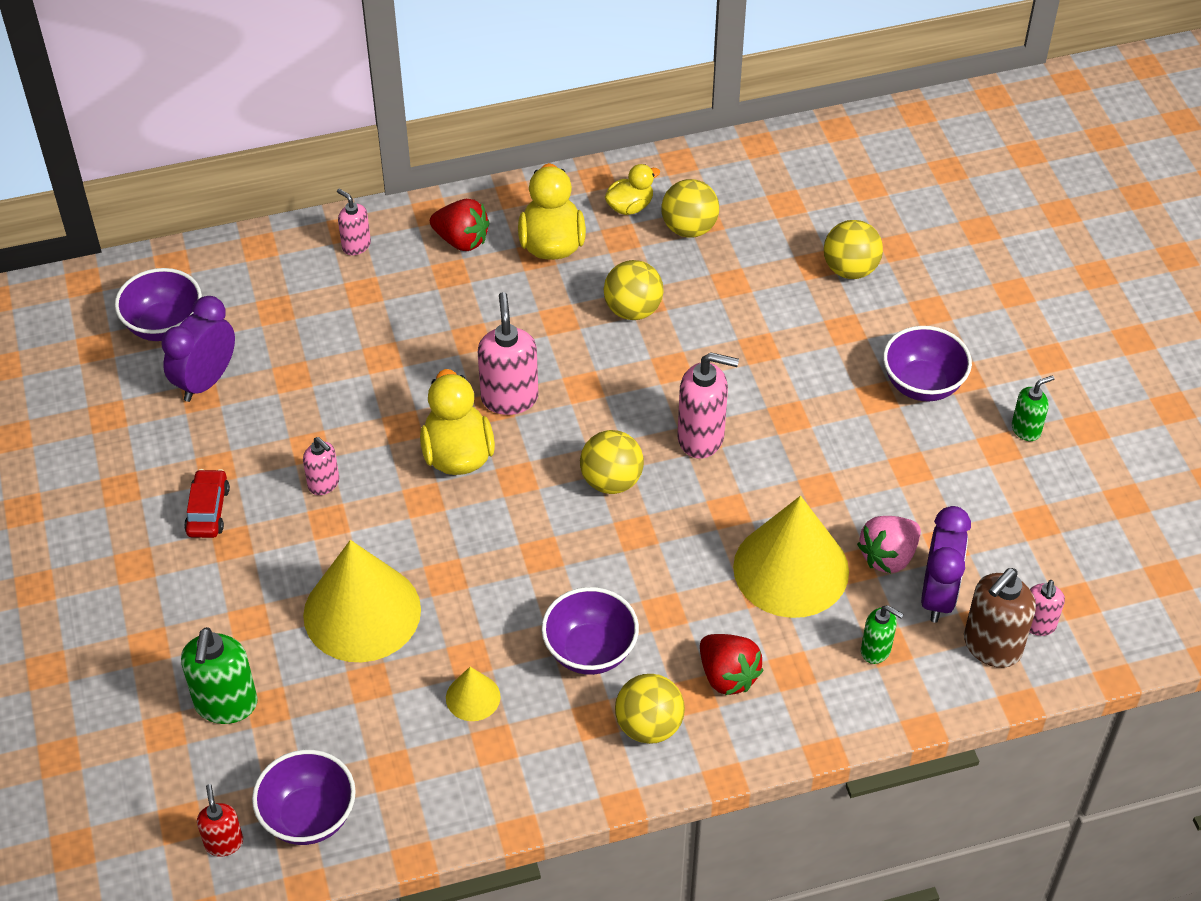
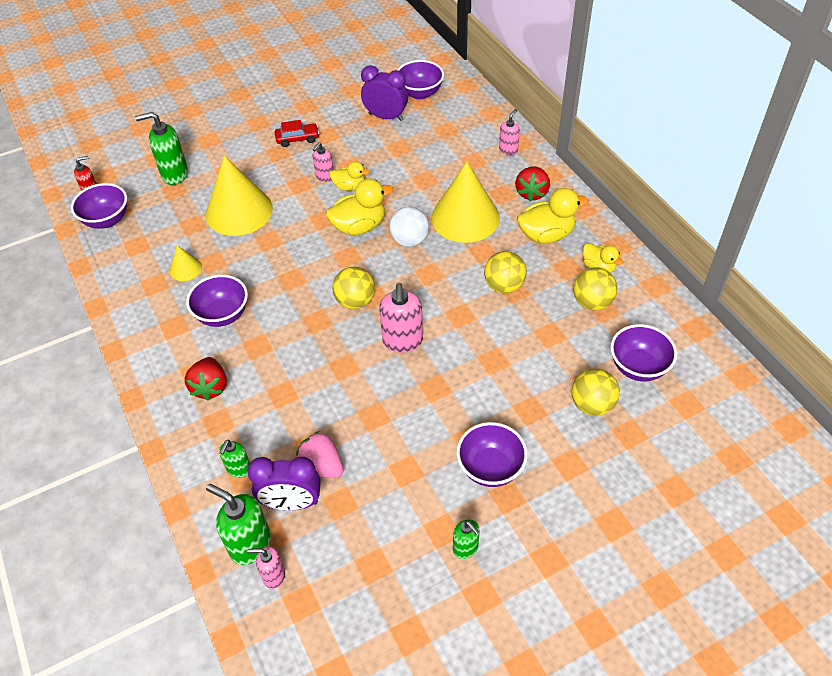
camera: 80 degrees right, 0 degrees up
pink soap dispenser [478,292,538,415] -> white ball [389,207,429,247]
yellow ball [615,674,685,744] -> none
red strawberry [700,634,763,695] -> red strawberry turned 45 degrees counterclockwise [185,357,227,401]
yellow cone [733,496,849,618] -> yellow cone moved to [431,161,500,243]
brown soap dispenser [964,568,1036,668] -> green soap dispenser [206,484,271,565]
none -> yellow duck [330,161,370,191]
none -> purple bowl [610,324,677,381]

